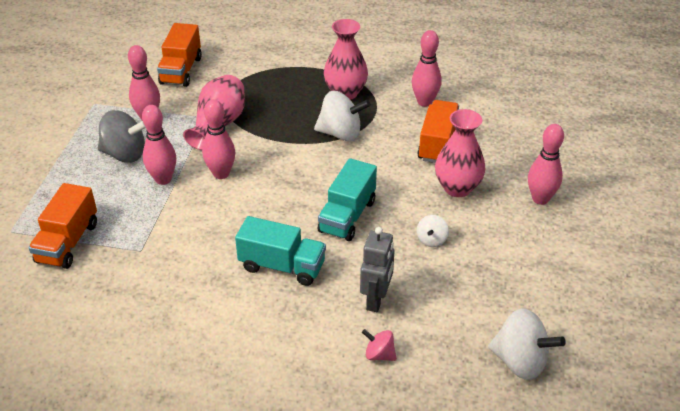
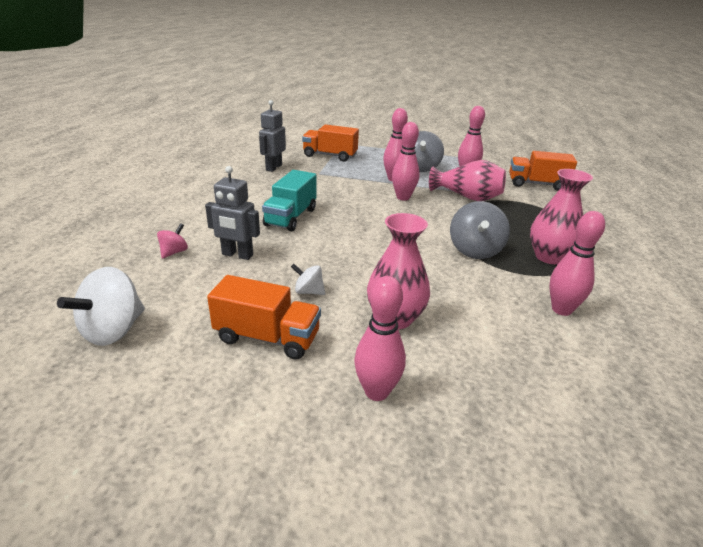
camera: 90 degrees right, 10 degrees down
white spinning top [314,91,371,141] -> grey spinning top [450,201,510,259]
turquoise truck [318,158,377,241] -> none
orange truck [417,100,459,163] -> orange truck moved to [207,275,321,360]
none -> grey robot [259,100,286,172]

